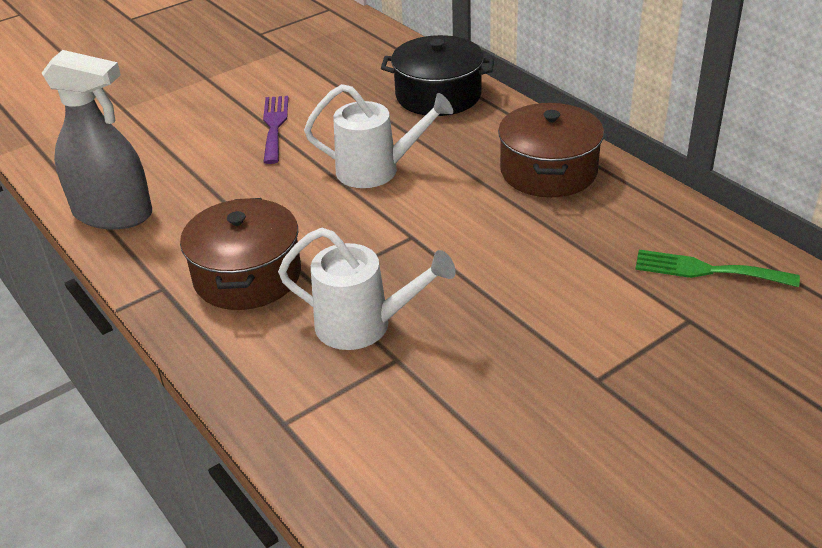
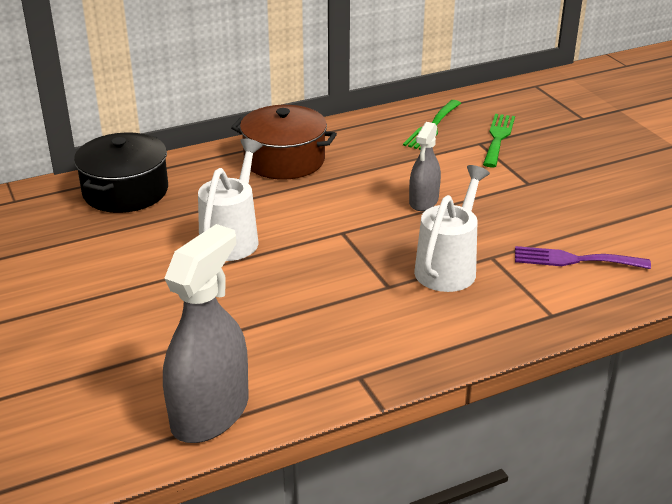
camera: 80 degrees left, 5 degrees down
brown pot [180,198,301,310] -> none
purple fork [263,96,289,164] -> purple fork moved to [515,246,651,269]
none -> grey spray bottle [409,122,441,211]
none -> green fork [483,114,515,168]

